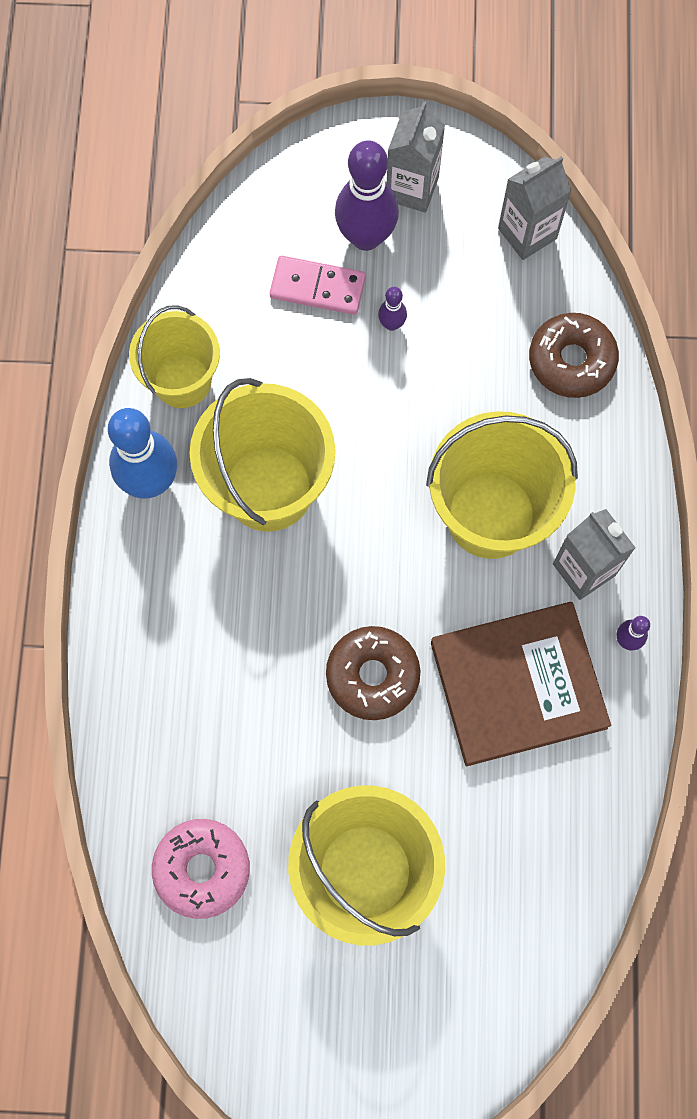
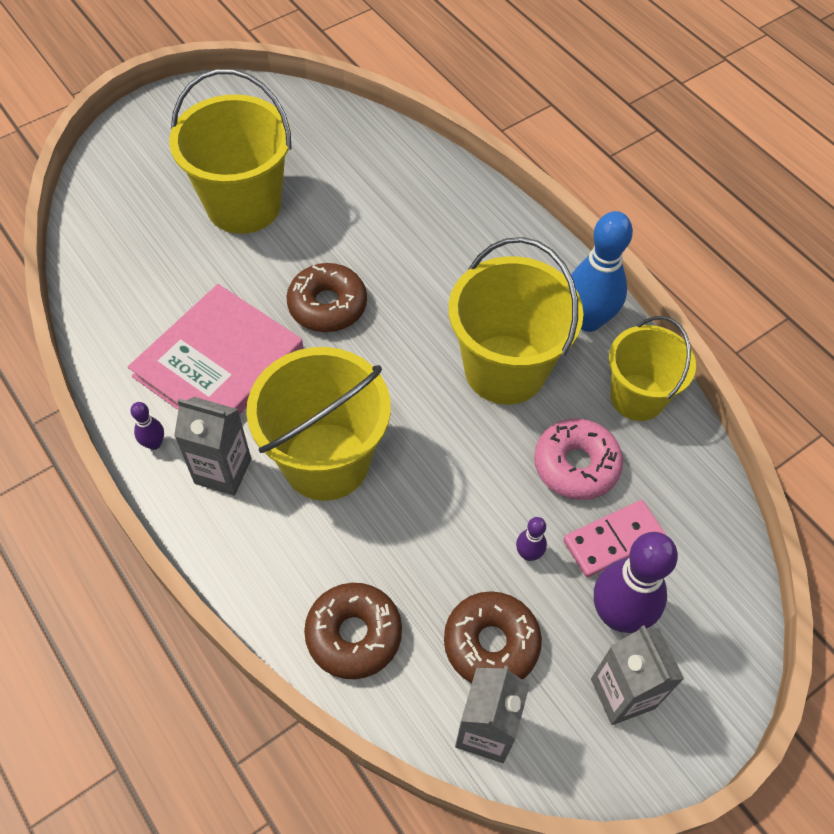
camera: 140 degrees right, 15 degrees down
pink donut [152,819,250,919] -> pink donut moved to [534,419,623,500]
brown book [431,602,611,766] -> pink book [128,284,304,415]
none -> brown donut [444,591,542,683]

